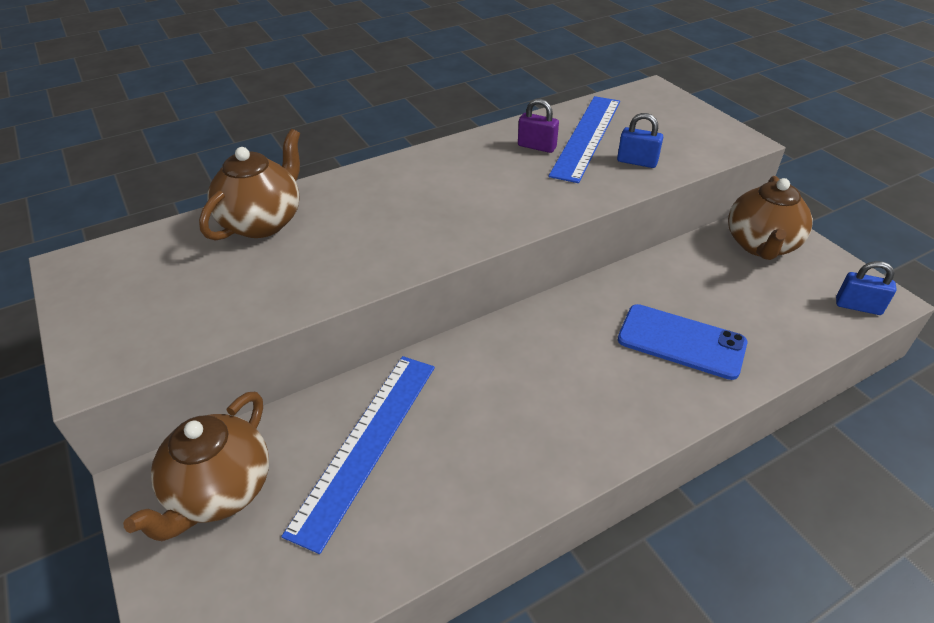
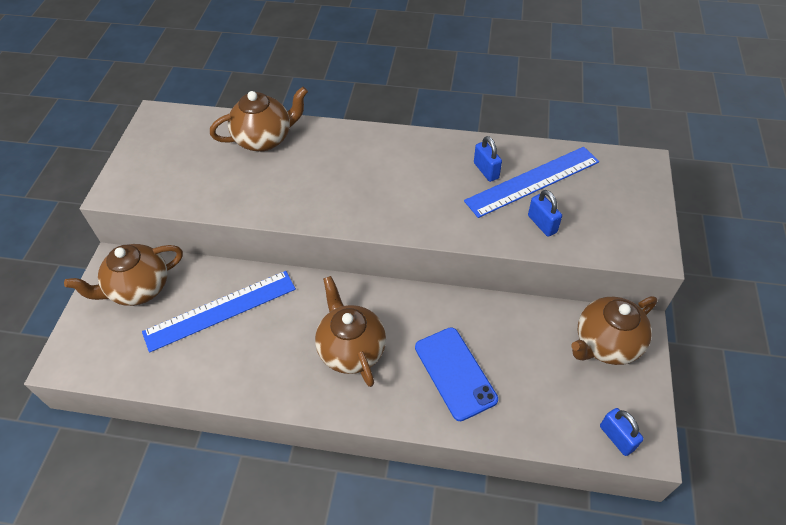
camera: 40 degrees right, 10 degrees up
purple padlock [518,99,559,153] -> blue padlock [474,136,502,182]
none -> brown teapot [315,276,386,387]

